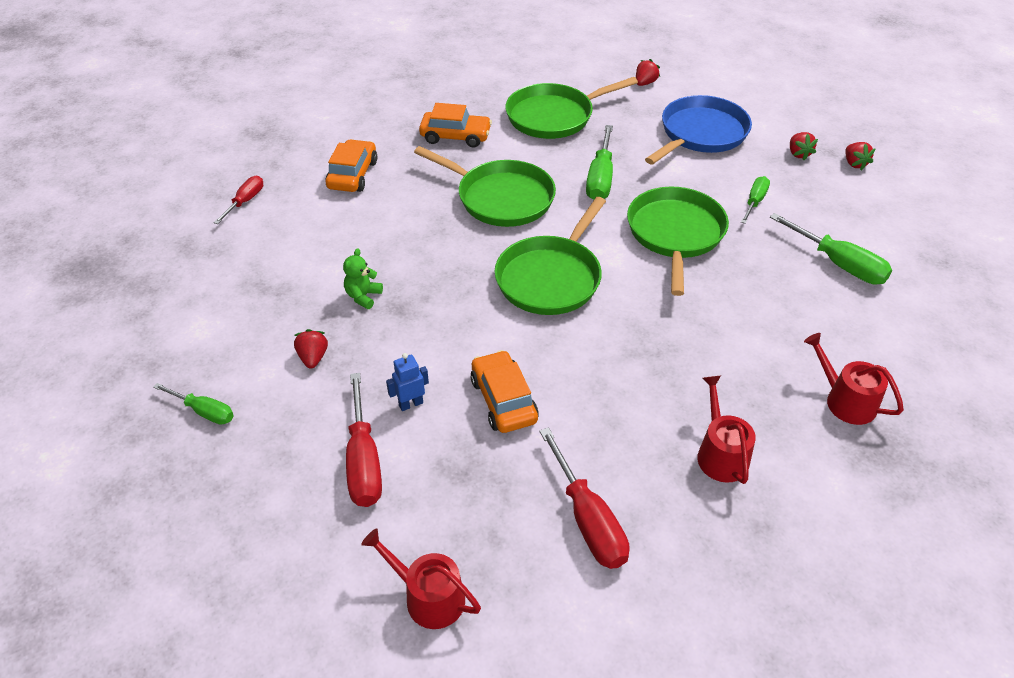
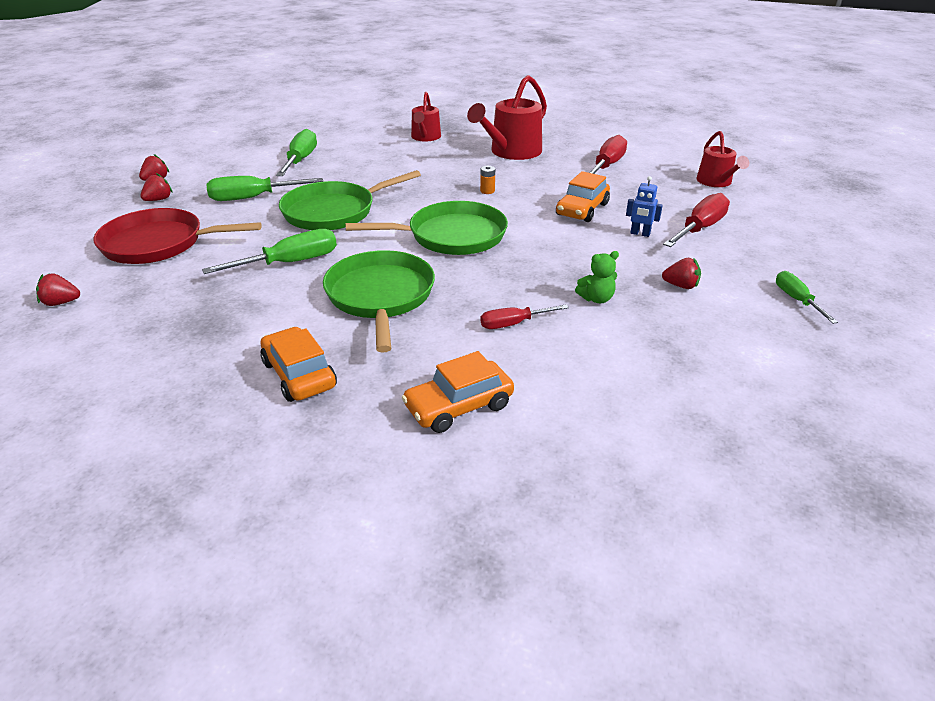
camera: 130 degrees left, 10 degrees down
red screwdriver [213,176,263,224] -> red screwdriver moved to [480,305,569,329]
red strawberry [294,329,328,369] -> red strawberry turned 120 degrees counterclockwise [662,258,701,289]
green pan [505,77,638,139] -> none
blue pan [645,95,752,165] -> red pan [93,208,262,264]
red watering can [697,376,756,484] -> red watering can [467,75,547,160], size x1.62
green screwdriver [741,176,770,224] -> green screwdriver [206,176,323,201], size x1.63
none -> orange battery [480,166,495,194]

